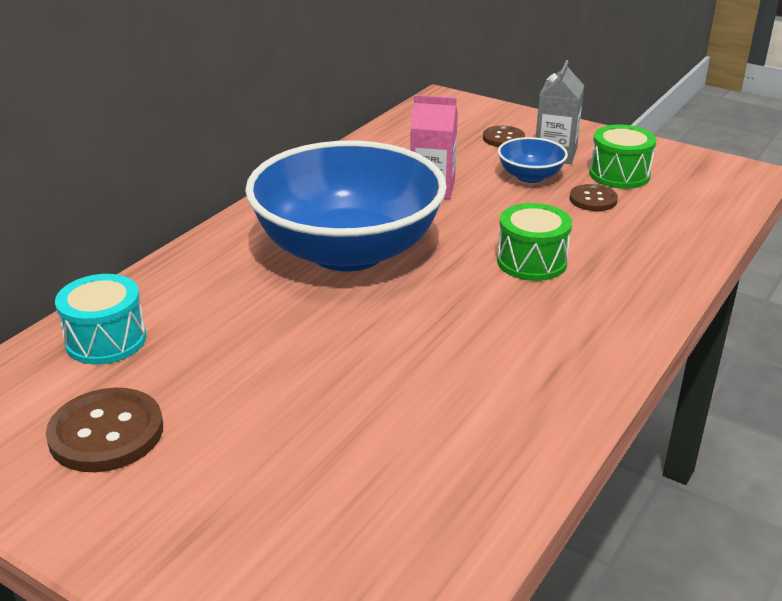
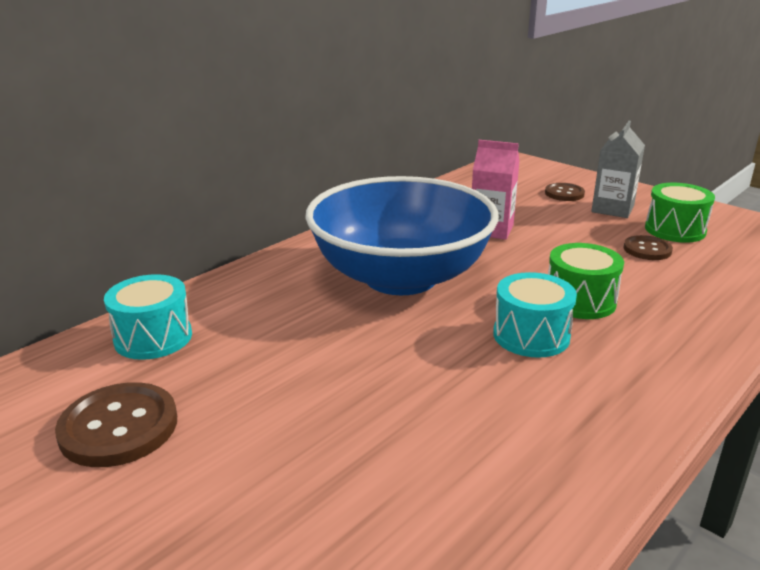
camera: 10 degrees right, 5 degrees down
blue bowl [498,137,568,183] -> none
none -> turquoise drum [493,272,577,358]

